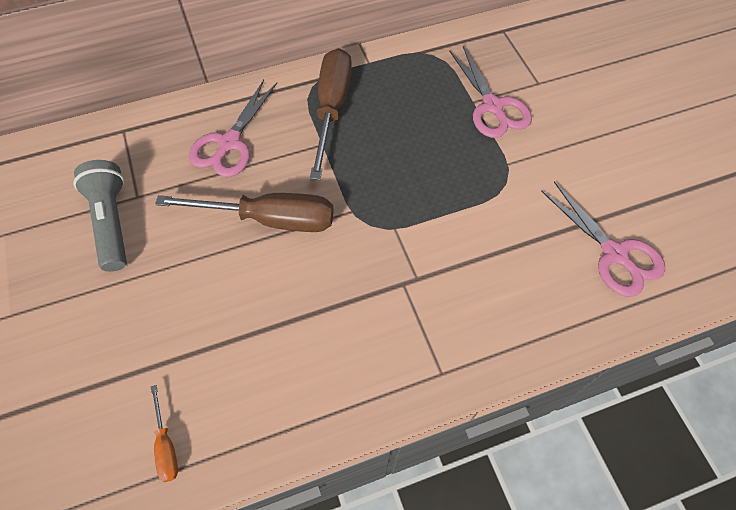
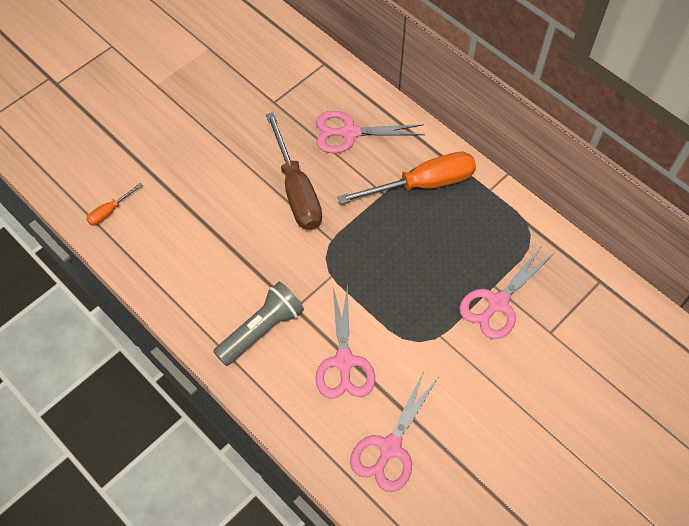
camera: 65 degrees right, 0 degrees up
grey flashlight [73,160,127,272] -> grey flashlight moved to [213,282,304,366]
brown screwdriver [310,48,352,180] -> orange screwdriver [337,152,476,204]
none -> pink scissors [315,283,375,399]

